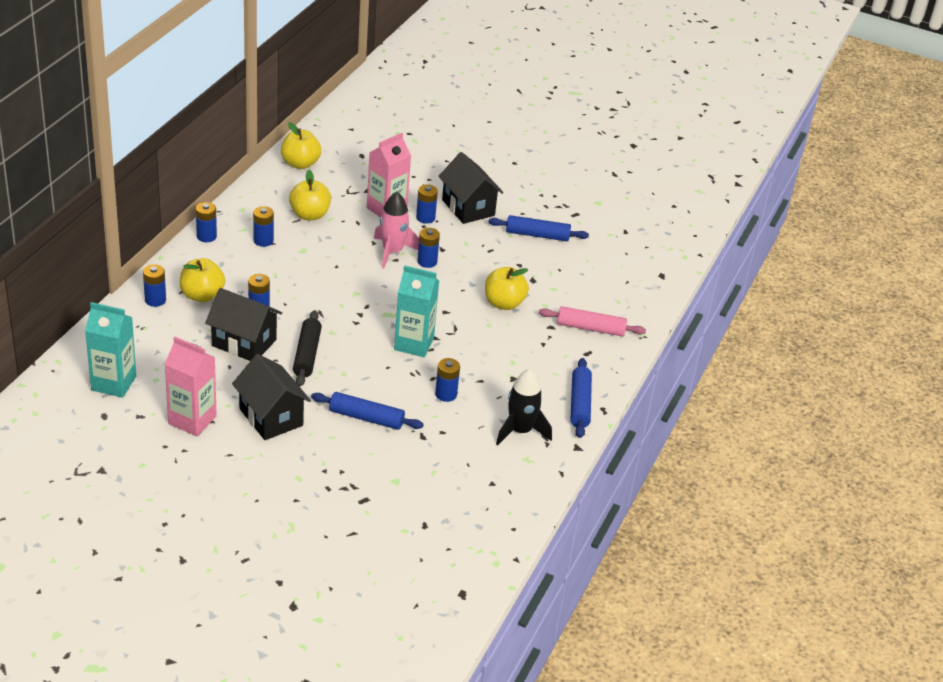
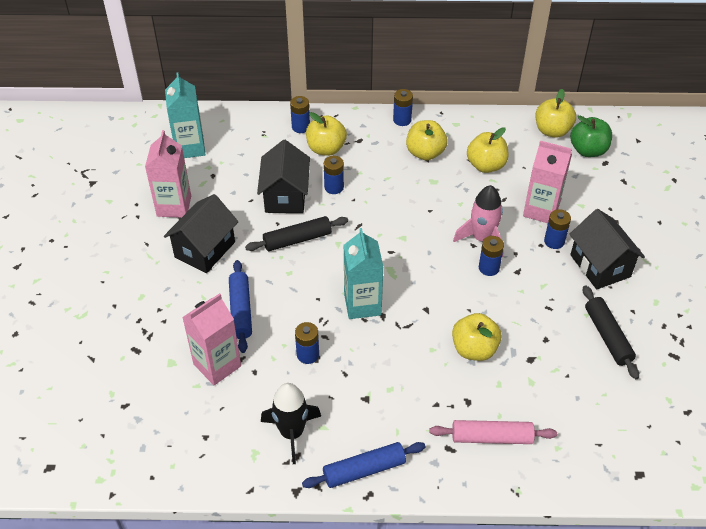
camera: 70 degrees right, 10 degrees up
blue battery [253,206,274,247] -> yellow apple [406,120,448,160]
black house [438,152,503,224] -> black house turned 60 degrees counterclockwise [570,209,645,289]
blue rolling pin [488,215,589,241] -> black rolling pin [583,285,639,379]
pink rolling pin [539,306,646,337] -> pink rolling pin turned 75 degrees counterclockwise [429,420,557,444]
none -> pink carton [182,293,241,385]
none -> green apple [570,115,612,157]

